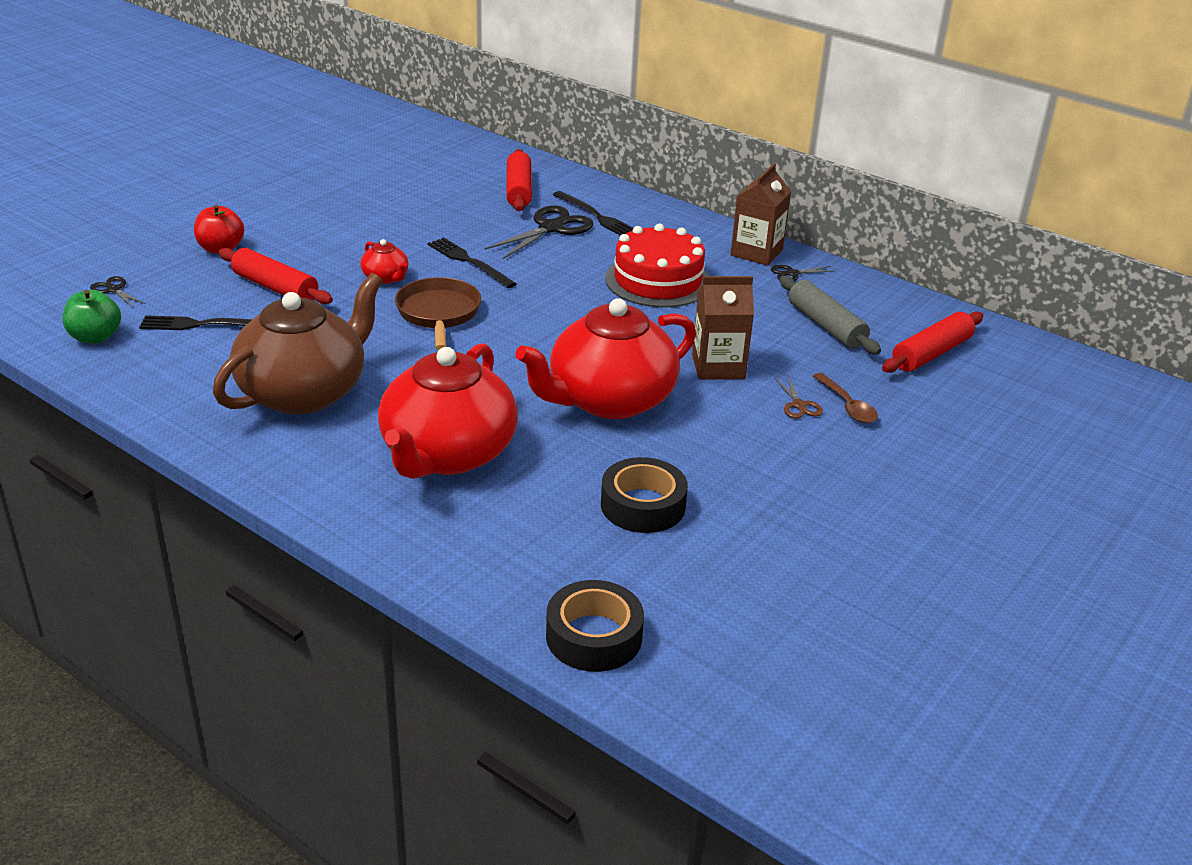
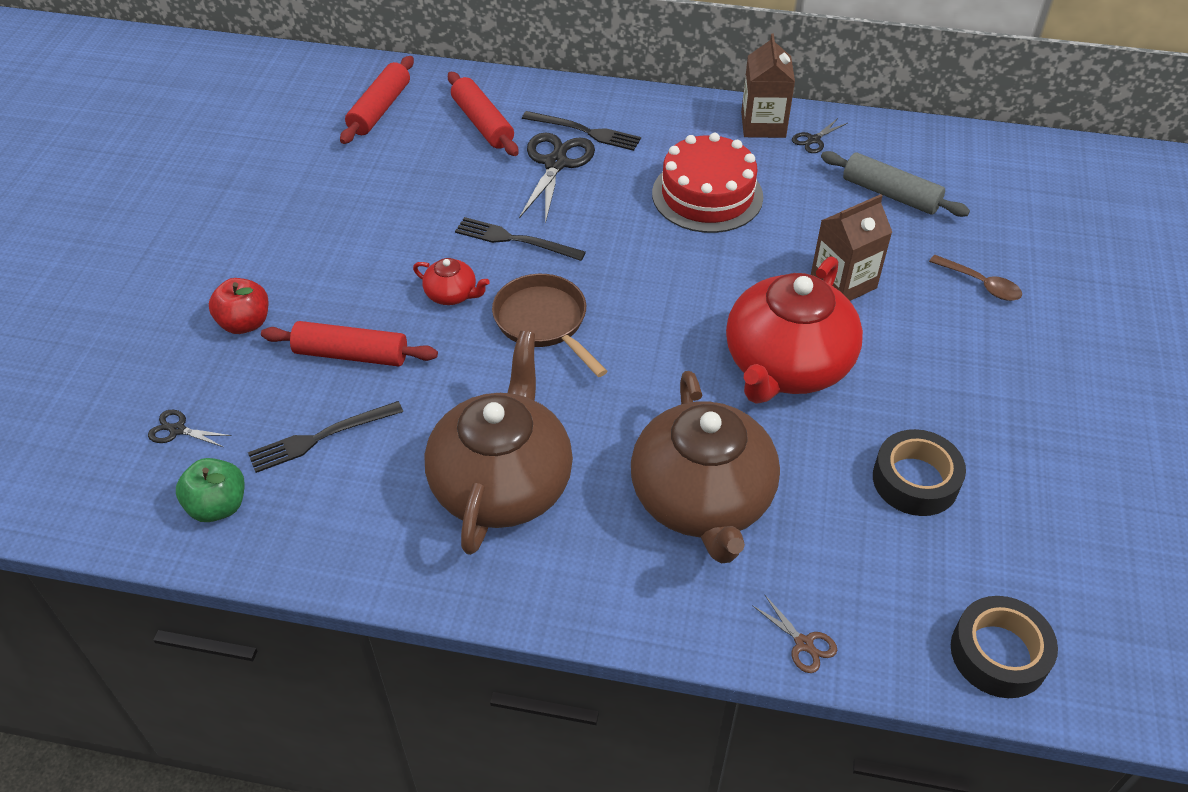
camera: 25 degrees left, 15 degrees up
red teapot [378,343,518,479] -> brown teapot [631,371,780,563]
brown scissors [775,376,823,419] -> brown scissors moved to [752,595,837,673]
red rolling pin [882,312,983,373] -> red rolling pin moved to [340,56,414,144]

